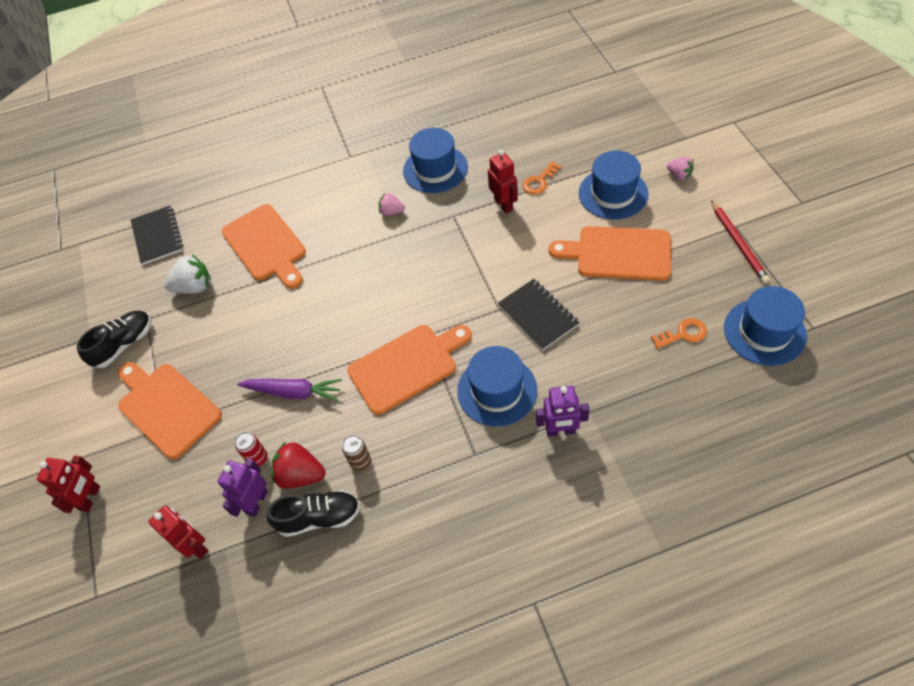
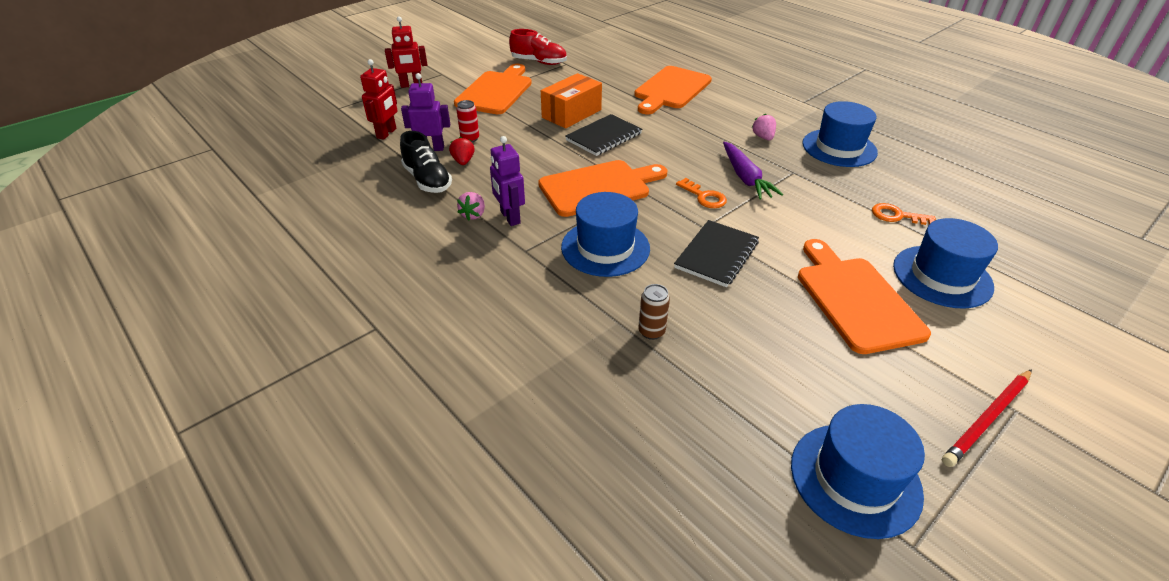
camera: 60 degrees right, 15 degrees down
black shoe [77,311,152,368] -> red shoe [509,29,567,65]
black notebook [130,206,183,265] -> black notebook moved to [565,114,642,156]
white strawberry [164,254,211,294] -> none
purple carrot [237,379,342,402] -> purple carrot moved to [723,142,783,200]
red strawberry [271,441,325,489] -> red strawberry [449,137,475,165], size x0.61
brown can [342,435,371,471] -> brown can moved to [638,284,670,340]
orange cutting board [347,325,472,415] -> orange cutting board turned 60 degrees counterclockwise [538,160,667,217]
red robot [488,150,518,214] -> none
purple robot [536,386,590,437] -> purple robot moved to [490,136,525,226]
orange key [651,318,707,349] -> orange key moved to [676,178,727,208]
pink strawberry [667,157,694,180] -> pink strawberry moved to [457,192,485,221]
none -> orange box [541,73,602,128]

